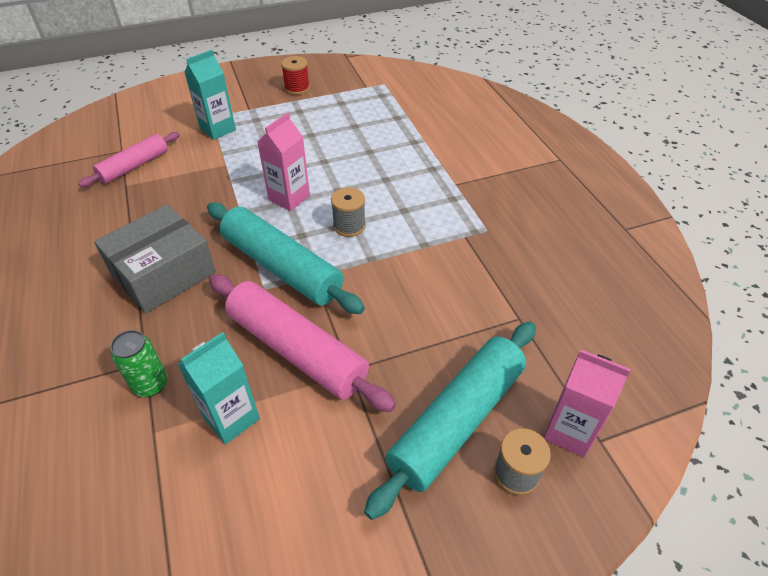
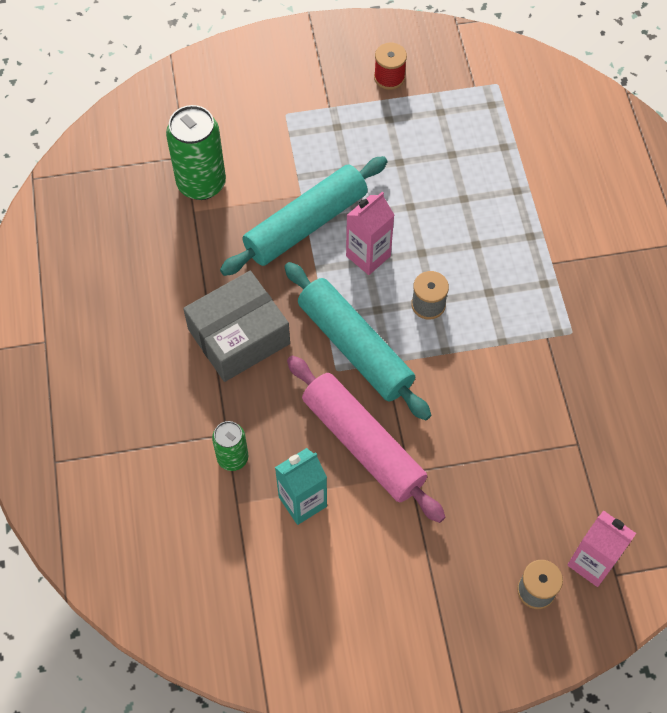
camera: 10 degrees right, 15 degrees up
pink rolling pin [78,132,180,187] -> green can [166,105,226,200]
turquoise carton [184,50,236,140] -> none
turquoise rolling pin [364,321,536,520] -> turquoise rolling pin moved to [220,156,387,276]

